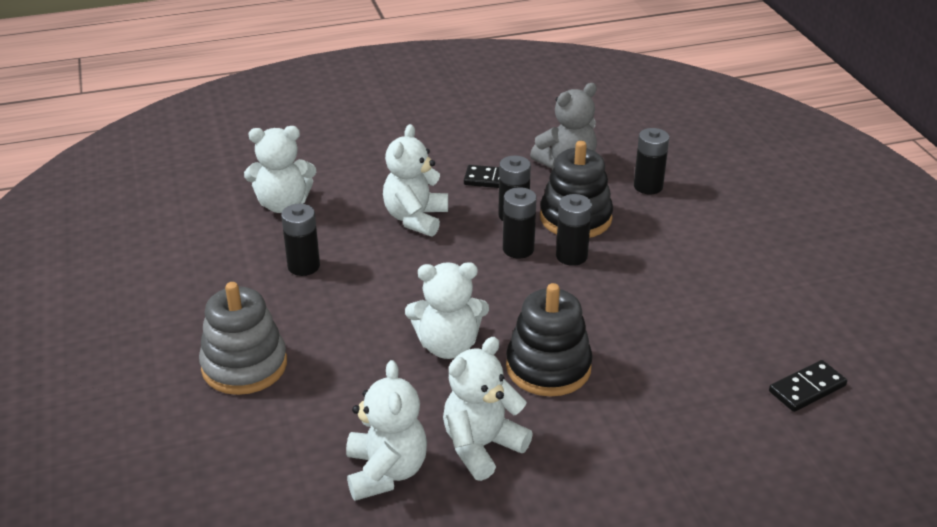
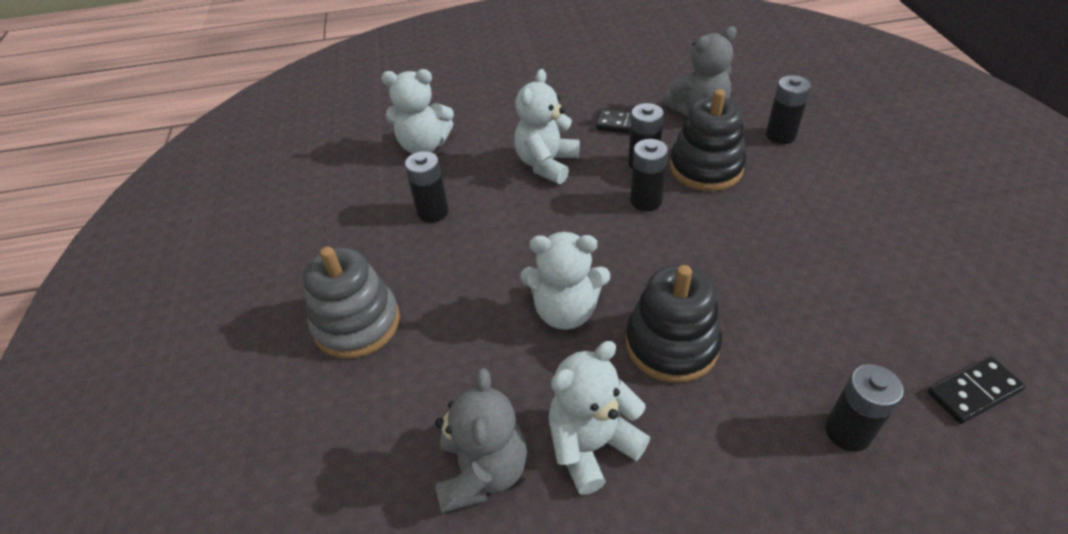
camera: 10 degrees right, 10 degrees up
white teddy bear [346,360,427,501] -> grey teddy bear [435,368,527,513]
black battery [556,194,592,266] -> black battery moved to [825,364,904,452]

